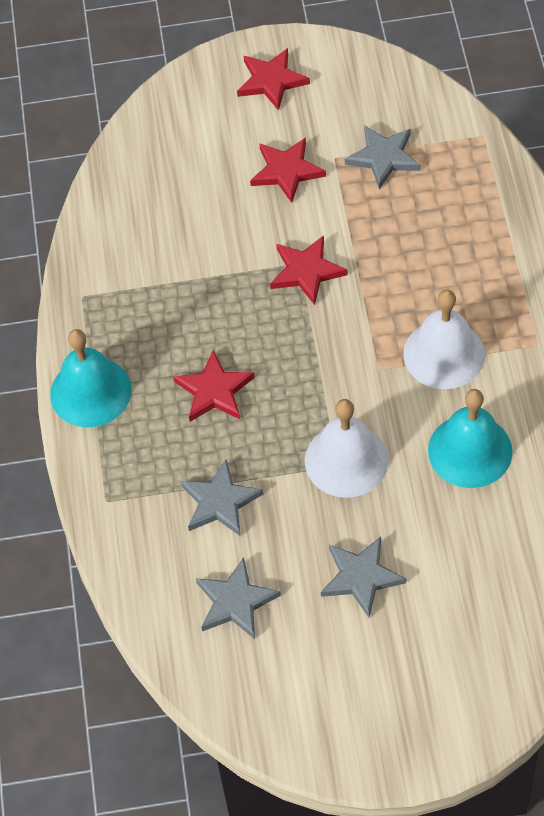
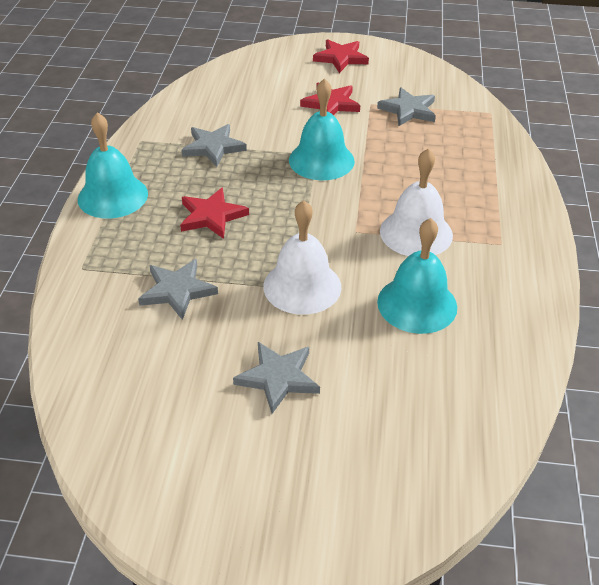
camera: 10 degrees right, 15 degrees down
grey star [196,557,281,639] -> grey star moved to [181,124,247,167]
red star [270,235,348,305] -> turquoise bell [289,78,355,180]

